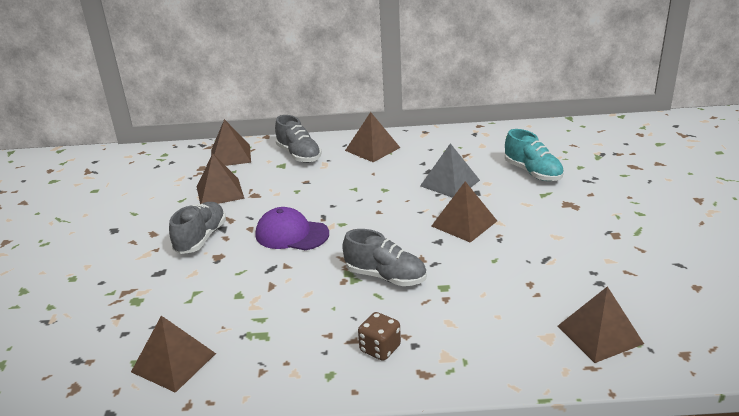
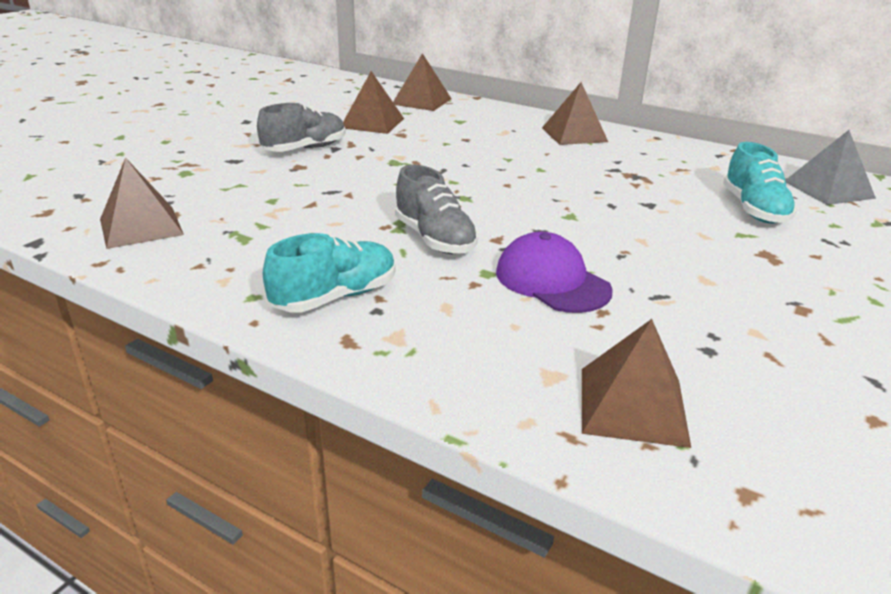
camera: 30 degrees right, 0 degrees up
purple cap [256,207,329,250] -> purple cap moved to [496,232,613,313]
grey shoe [275,115,322,163] -> none
brown dice [358,312,401,361] -> turquoise shoe [263,233,396,313]
grey pyramid [420,143,480,198] -> grey pyramid moved to [785,130,876,205]
brown pyramid [432,181,497,243] -> none

